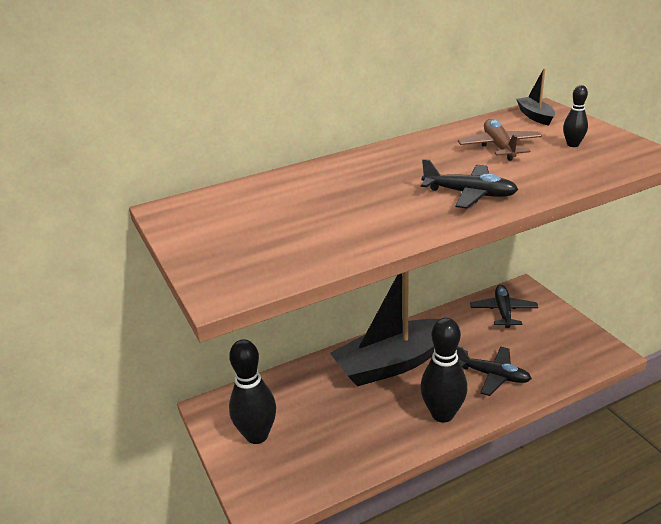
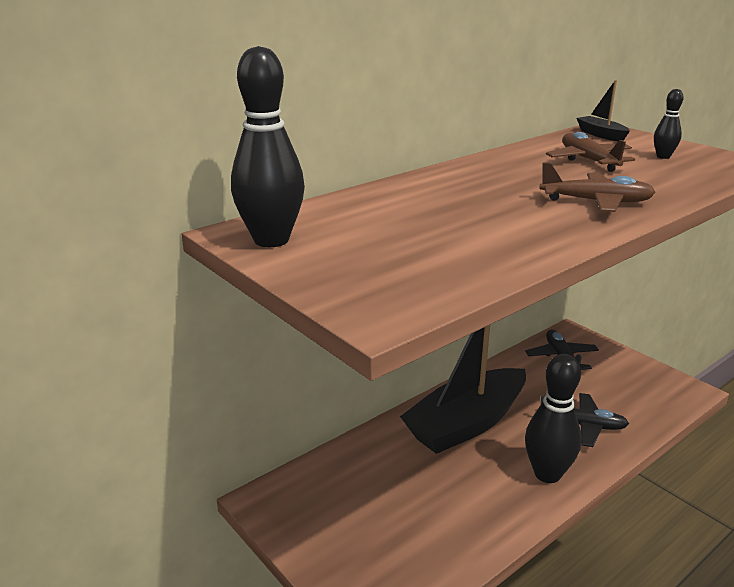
camera: 15 degrees left, 5 degrees down
black bowling pin [229,339,276,444] -> black bowling pin moved to [231,46,305,247]
black plane [421,159,518,209] -> brown plane [539,163,656,212]

